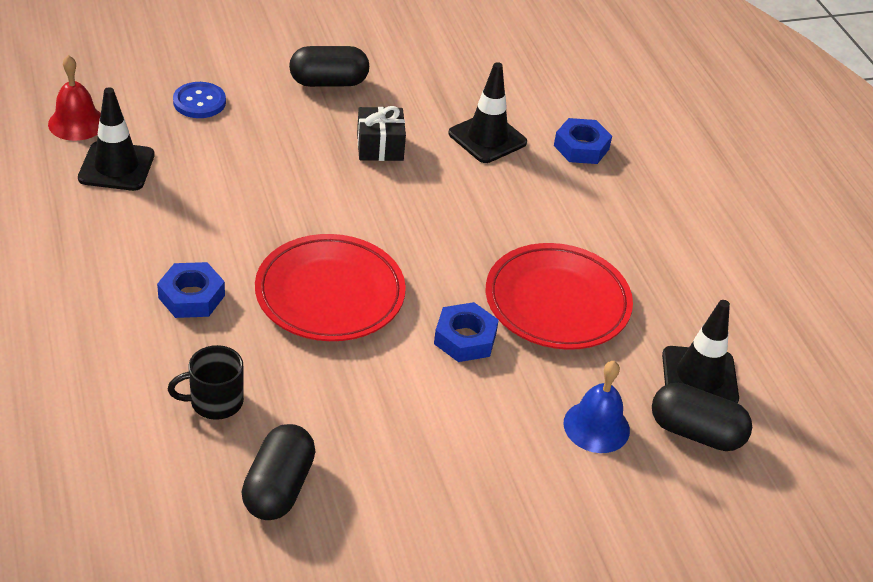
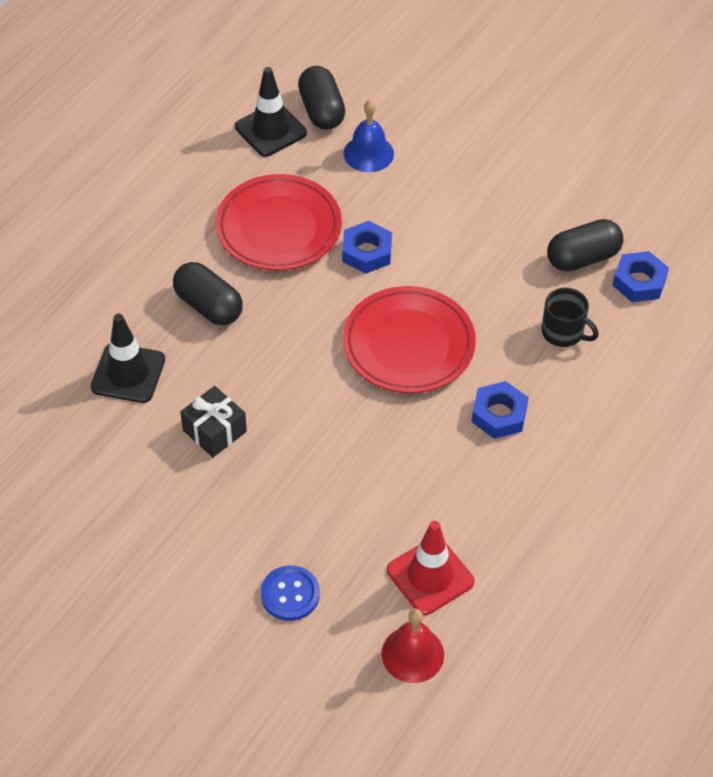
camera: 125 degrees left, 10 degrees up
black traffic cone [78,87,155,191] -> red traffic cone [387,521,475,615]
black capsule [289,46,369,87] -> black capsule moved to [173,262,243,325]
blue nut [554,118,612,164] -> blue nut moved to [612,251,669,302]

